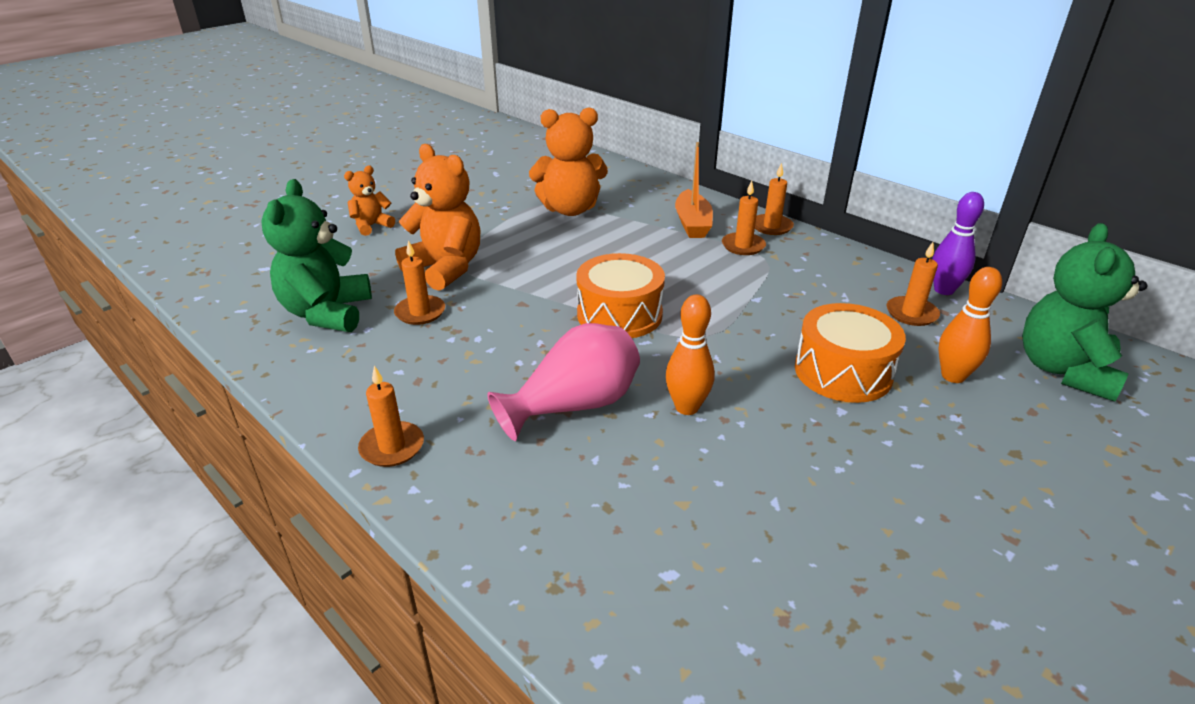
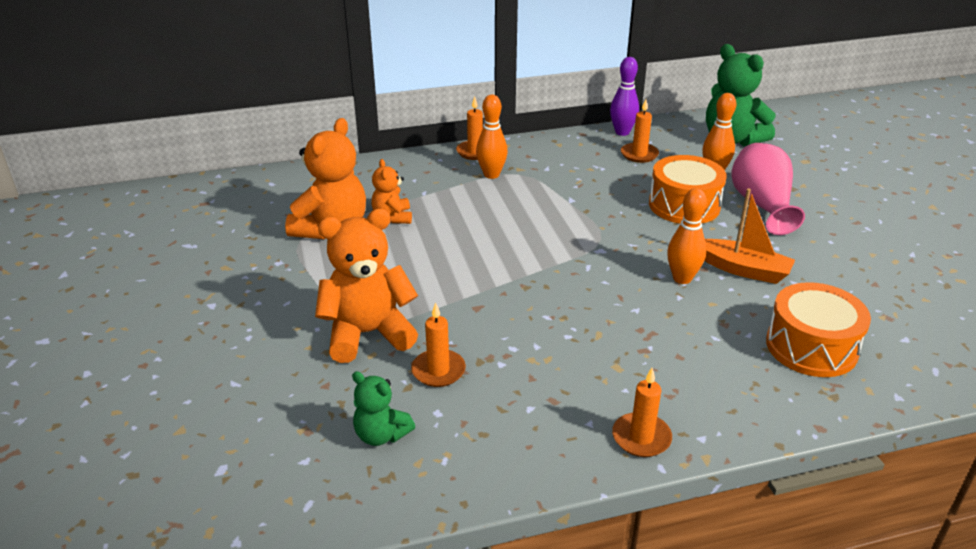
camera: 60 degrees left, 0 degrees up
green teddy bear [261,179,372,332] -> green teddy bear [352,371,415,446], size x0.54
orange teddy bear [344,166,395,236] -> orange teddy bear moved to [371,159,412,224]
pink vase [487,323,640,441] -> pink vase moved to [731,143,805,235]
orange drum [576,253,665,338] -> orange drum moved to [766,282,871,377]
orange boat [675,142,713,238] -> orange boat moved to [704,188,795,284]
orange candle [722,181,766,255] -> orange bowling pin [476,95,508,179]

